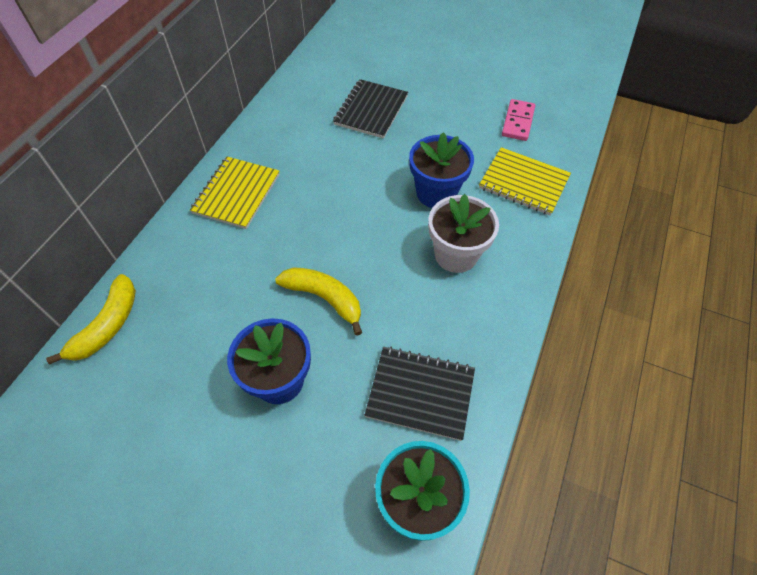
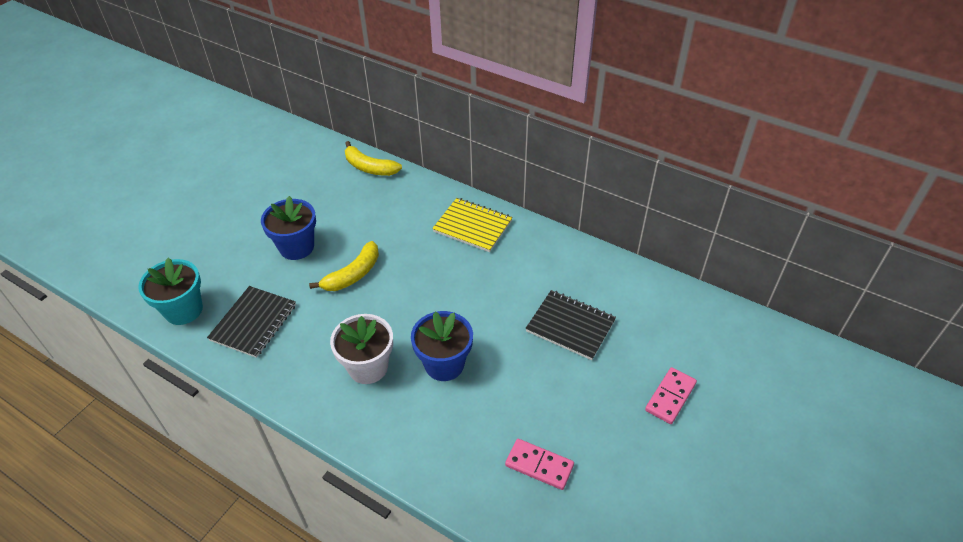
camera: 100 degrees right, 10 degrees down
yellow notebook [479,147,571,215] -> none
none -> pink domino [645,367,697,424]

